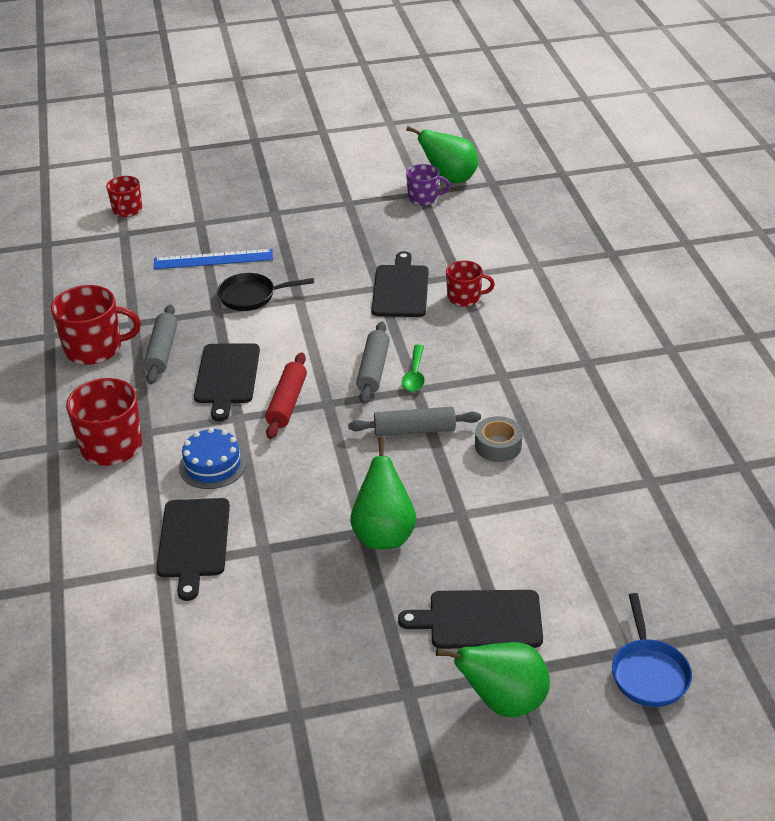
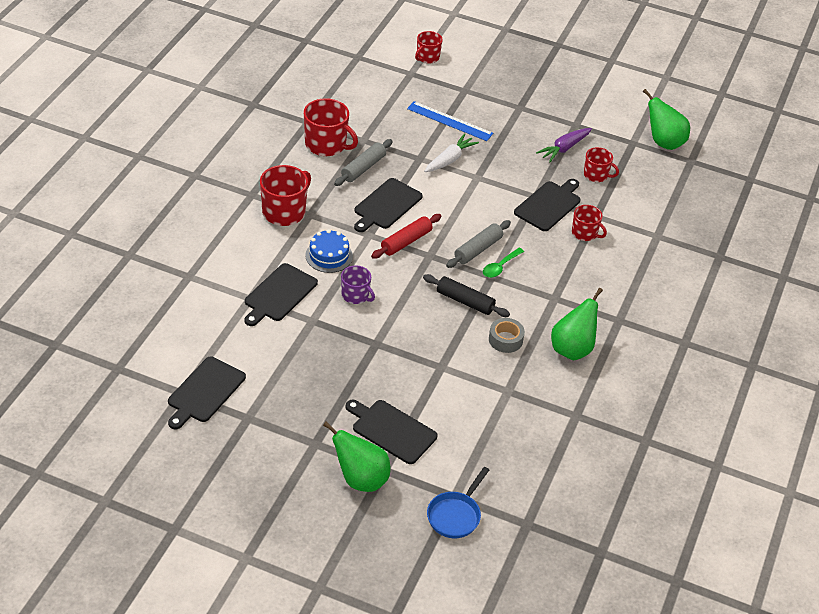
camera: 30 degrees right, 5 degrees up
black pan [217,273,314,311] -> white carrot [424,134,479,172]
grey rolling pin [348,407,481,436] -> black rolling pin [423,274,510,317]
green pear [350,436,416,549] -> green pear moved to [551,288,603,360]
purple mug [406,164,450,205] -> purple mug moved to [341,266,375,304]
none -> black cutting board [168,357,246,429]
none -> purple carrot [536,128,592,162]
none -> red mug [584,147,619,182]

